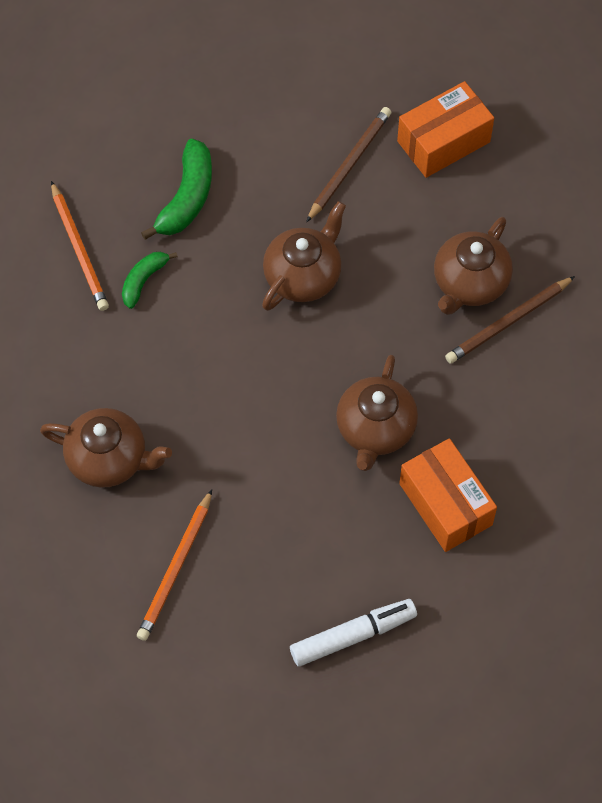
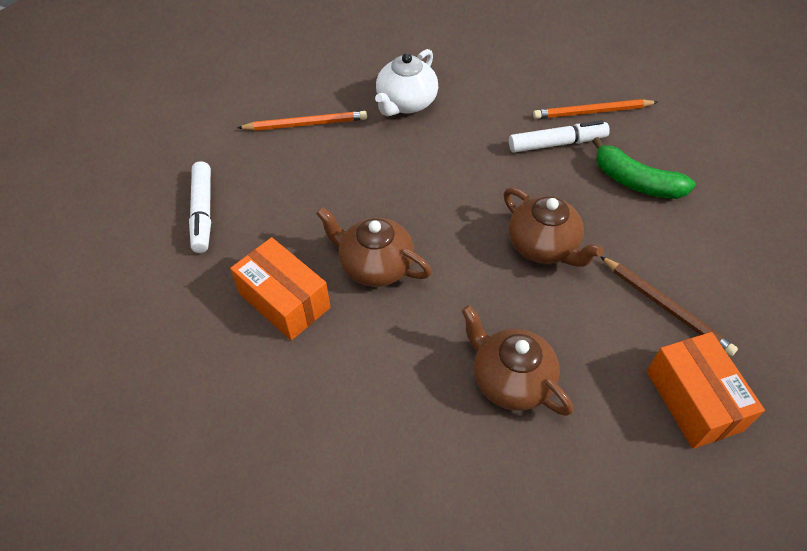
camera: 105 degrees right, 10 degrees down
brown teapot [40,408,172,488] -> white teapot [375,49,438,116]
green banana [122,252,178,309] -> white marker [509,120,610,153]
orange pencil [137,489,212,641] -> orange pencil turned 135 degrees clockwise [237,111,367,131]
orange box [399,438,497,552] -> orange box turned 60 degrees clockwise [230,237,331,340]
brown pencil [445,276,575,364] -> none

